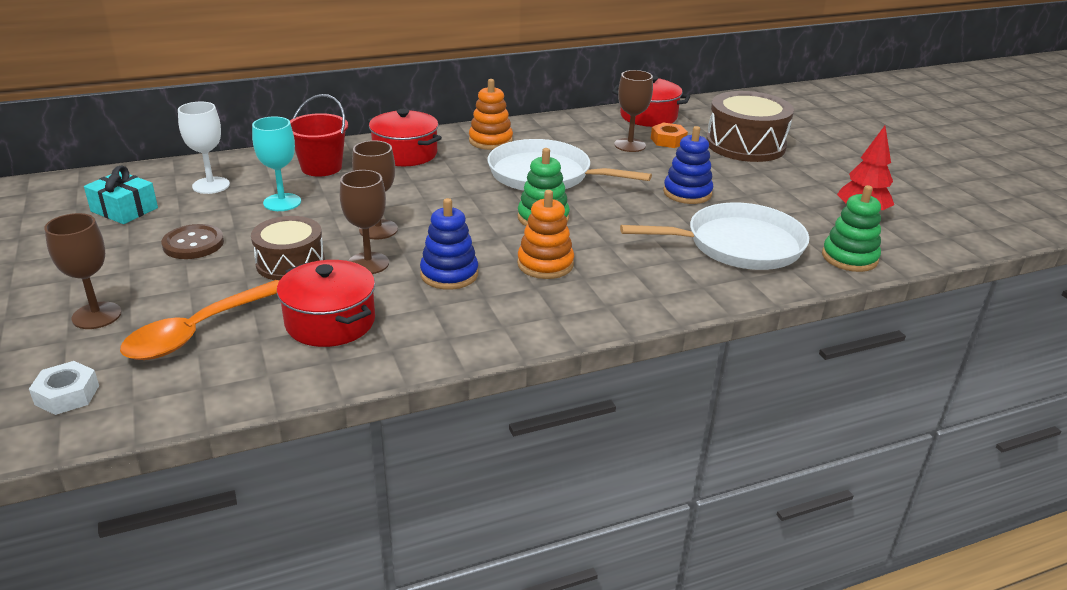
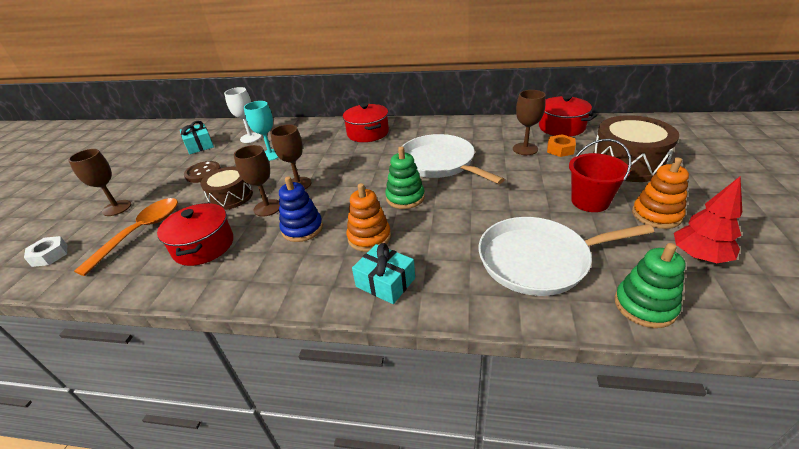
camera: 35 degrees right, 5 degrees up
orange spoon [120,280,279,360] -> orange spoon turned 135 degrees clockwise [74,198,178,276]
red bucket [290,94,348,177] -> red bucket moved to [569,139,631,212]
orange stacking toy [469,79,513,150] -> orange stacking toy moved to [632,157,689,229]
white pan [620,203,809,270] -> white pan turned 150 degrees clockwise [479,217,654,296]
blue stacking toy [663,126,713,204] -> none
none -> turquoise gift [352,243,415,304]

